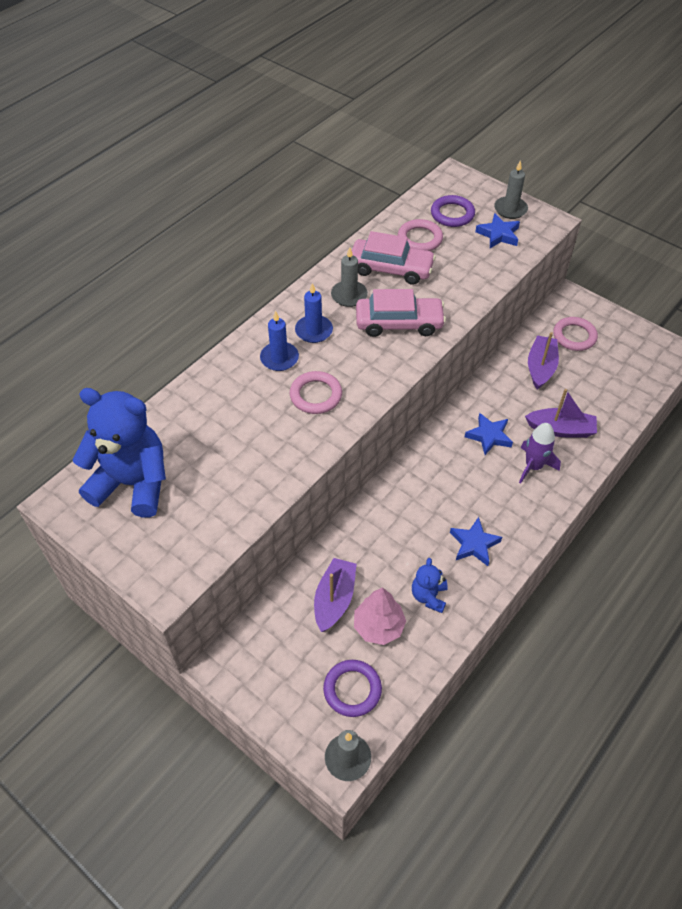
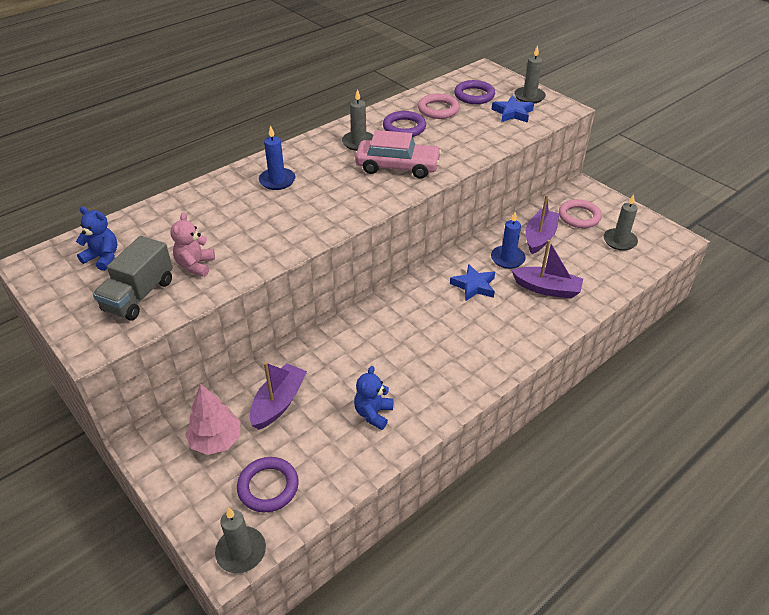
camera: 10 degrees right, 10 degrees down
blue teddy bear [73,388,166,518] -> blue teddy bear [76,206,118,271], size x0.47
pink ring [289,371,342,414] -> none
blue candle [295,283,333,343] -> blue candle moved to [491,212,526,269]
pink car [352,231,436,285] -> purple ring [383,111,426,137]
pink tree [354,587,406,645] -> pink tree moved to [185,384,240,455]
blue star [450,517,502,566] -> none
purple rocket [519,423,561,484] -> none
none -> grey truck [93,236,173,321]
none -> pink teddy bear [170,212,215,277]
none -> grey candle [604,194,638,251]

